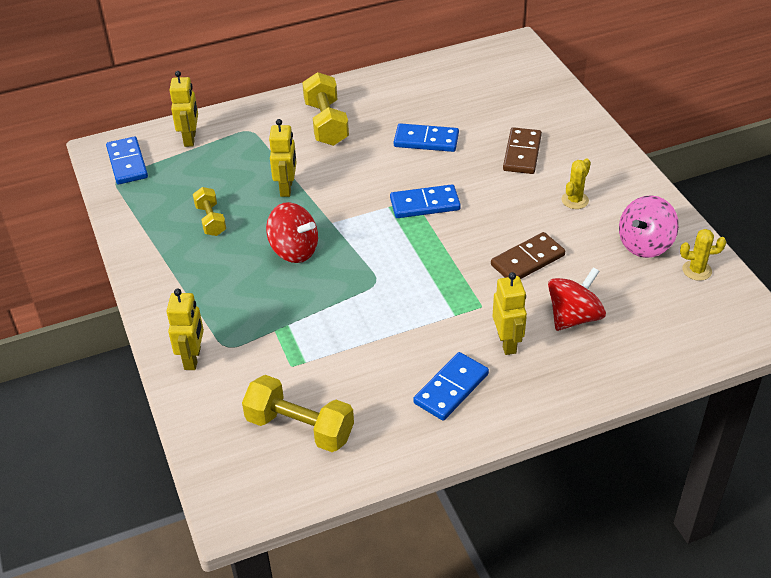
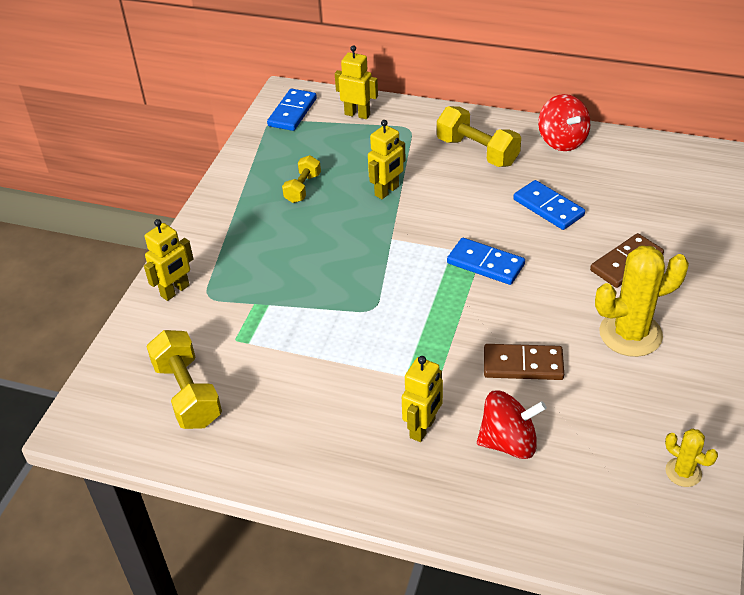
camera: 40 degrees right, 0 degrees up
yellow robot [169,71,198,147] -> yellow robot turned 105 degrees counterclockwise [335,46,378,119]
red spinning top [266,202,318,263] -> red spinning top moved to [538,94,591,151]
yellow dumbbell [302,72,349,146] -> yellow dumbbell turned 75 degrees counterclockwise [437,106,521,167]
blue domino [413,352,489,421] -> none
yellow cactus [561,159,591,209] -> yellow cactus [595,245,689,357], size x1.97
pink spinning top [619,195,679,258] -> none

